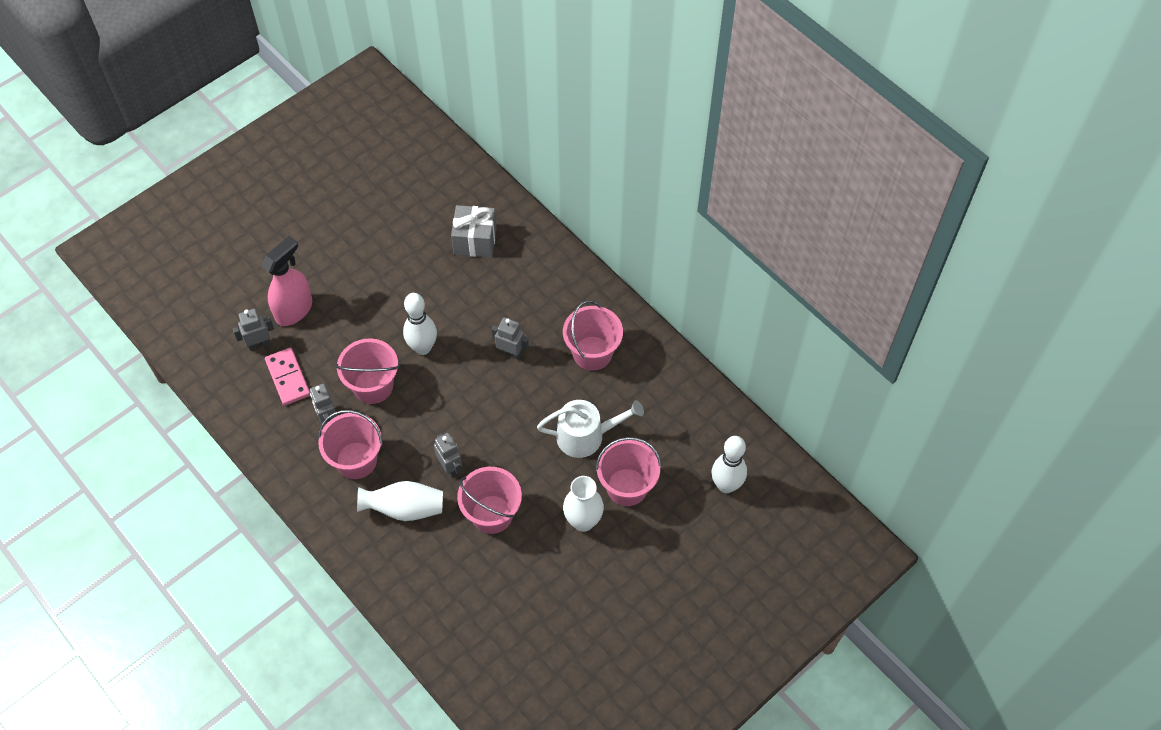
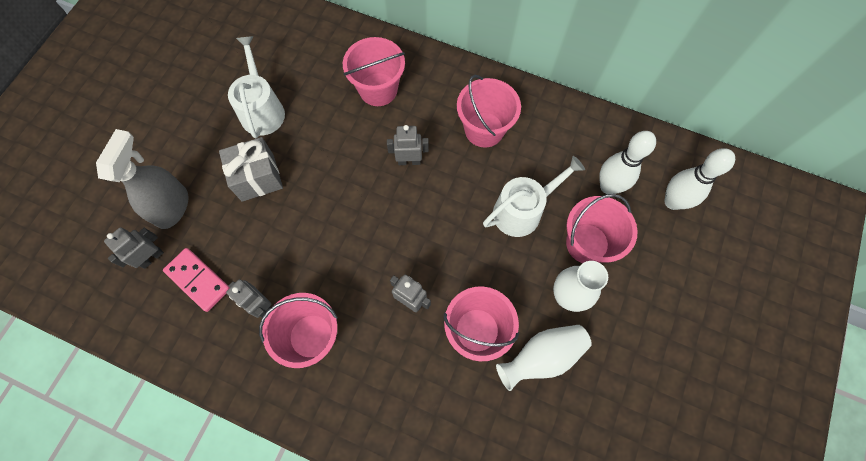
camera: 25 degrees left, 10 degrees up
pink spray bottle [261,236,312,326] -> grey spray bottle [96,129,188,229]
pink bucket [335,338,399,404] -> pink bucket moved to [343,37,405,106]
white vase [357,481,443,521] -> white vase moved to [496,325,592,391]
white bowling pin [403,293,437,355] -> white bowling pin moved to [599,131,656,194]
grey gift [451,205,497,258] -> grey gift moved to [219,137,283,202]
none -> white watering can [228,36,285,139]

